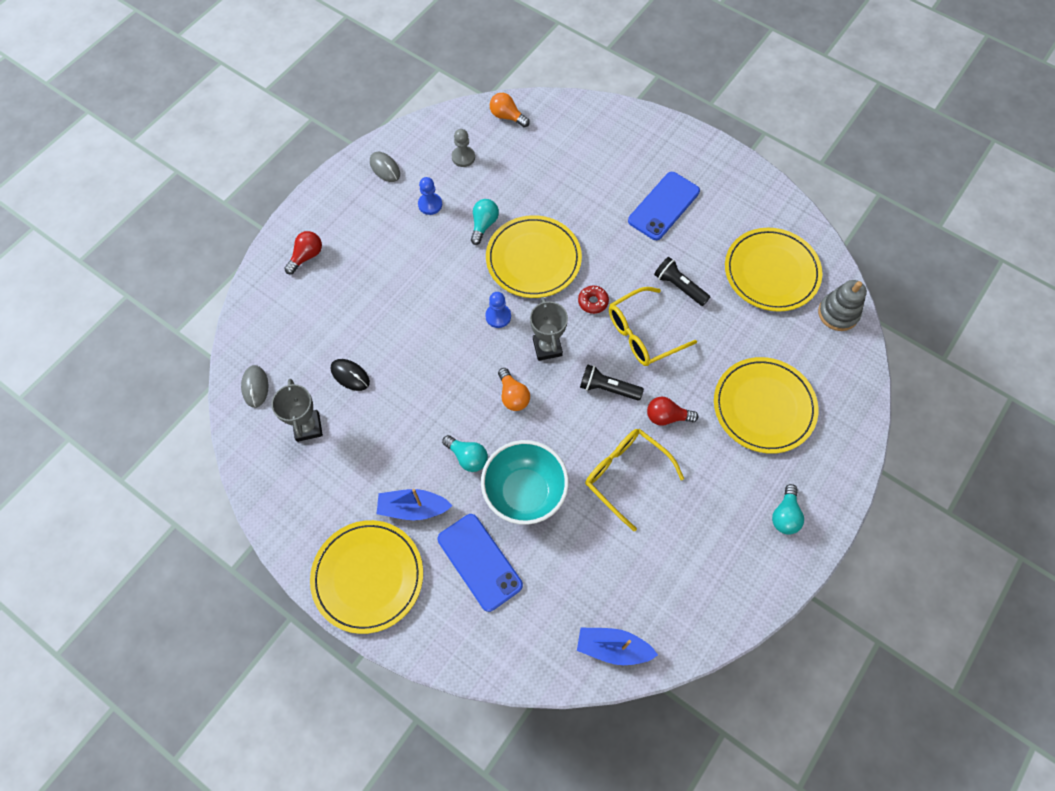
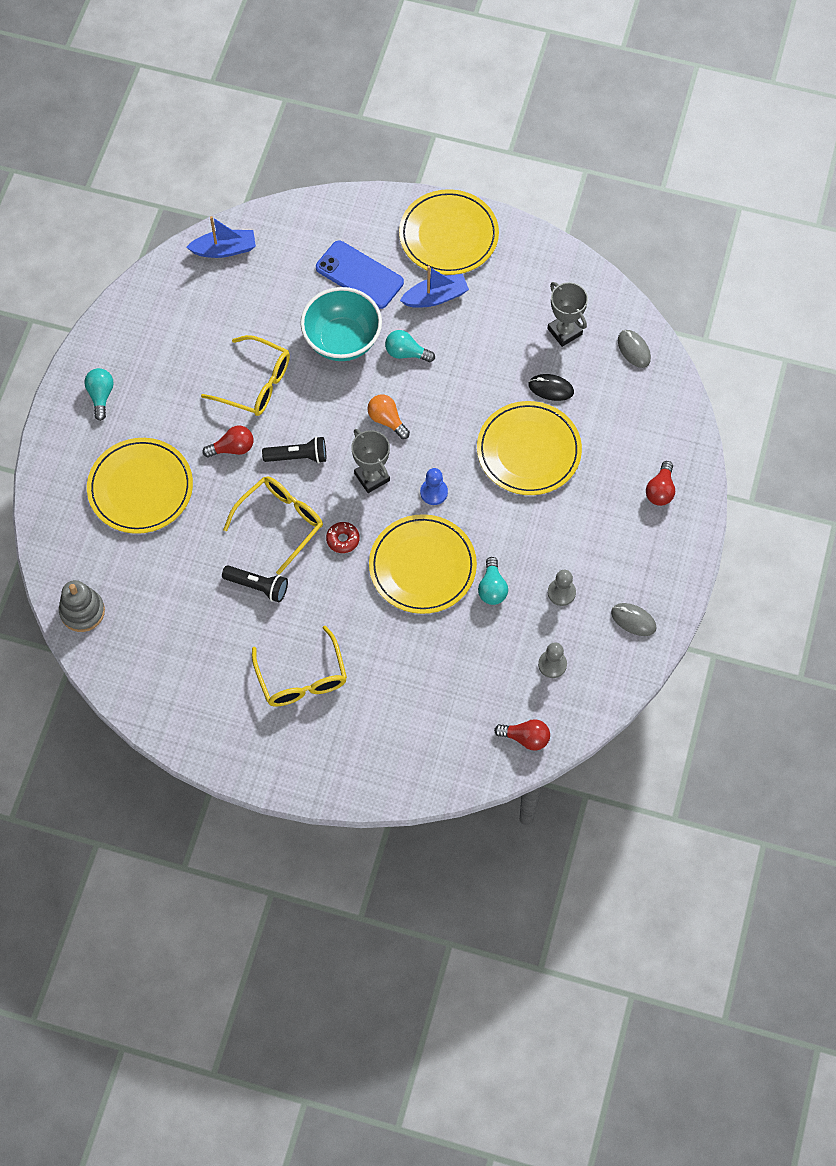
camera: 160 degrees right, 0 degrees up
blue pawn [418,177,442,215] -> grey pawn [548,570,576,606]
orange light bulb [490,93,530,128] -> red light bulb [494,719,550,751]
blue phone [628,172,700,240] -> yellow glasses [252,626,347,706]
yellow plate [725,228,823,312] -> yellow plate moved to [477,401,582,495]

